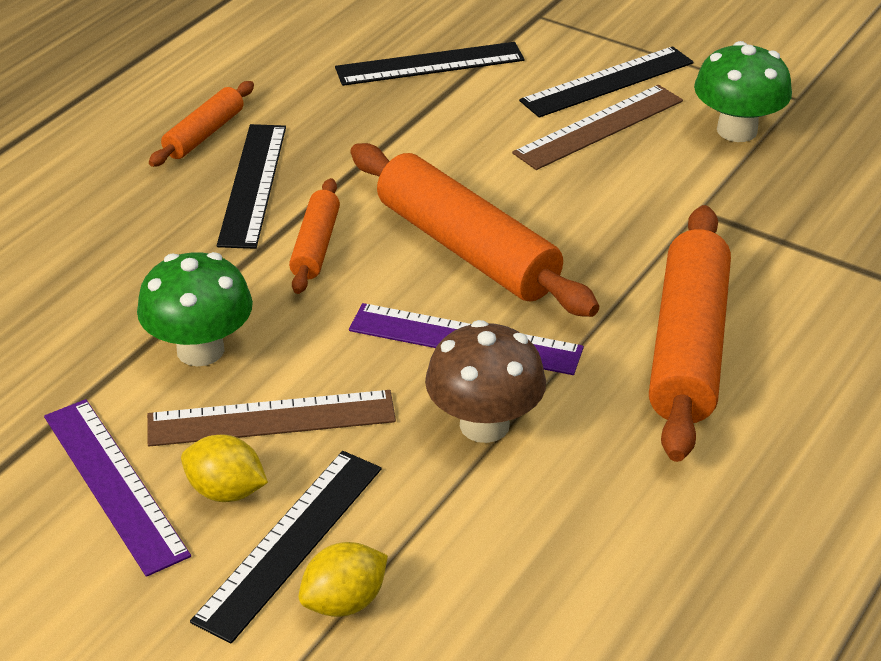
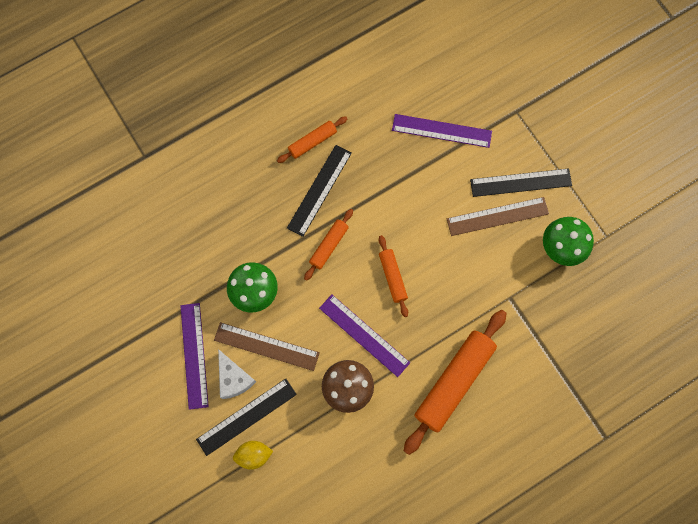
camera: 25 degrees right, 35 degrees up
yellow lemon [181,434,268,502] -> white cheese [218,349,256,399]
black ruler [335,42,525,86] -> purple ruler [392,114,492,148]
orange rolling pin [350,143,599,317] -> orange rolling pin [378,235,408,317], size x0.52

